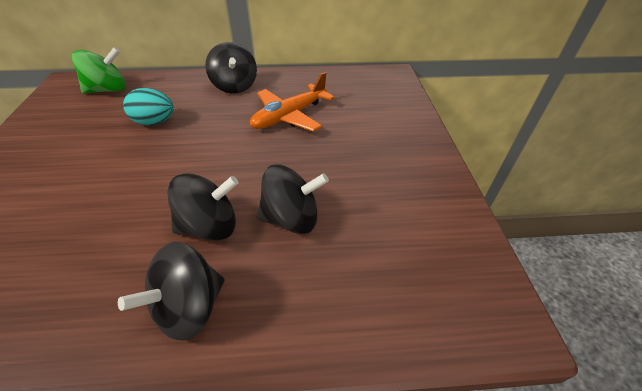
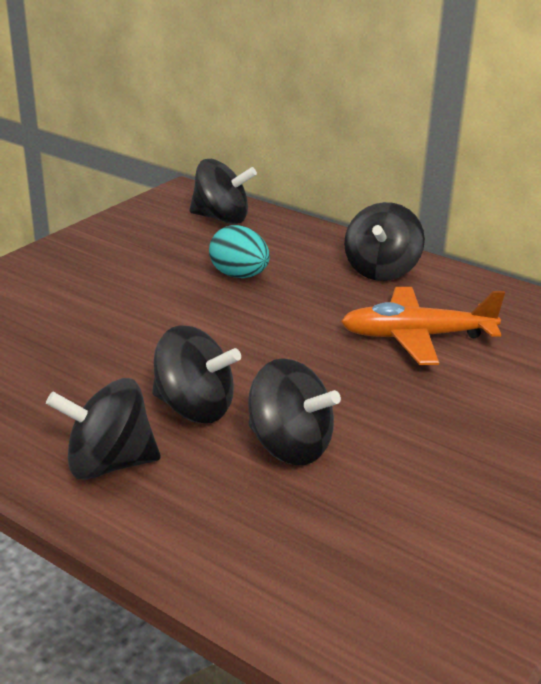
camera: 40 degrees right, 15 degrees down
green spinning top [72,47,125,94] -> black spinning top [189,159,257,224]

